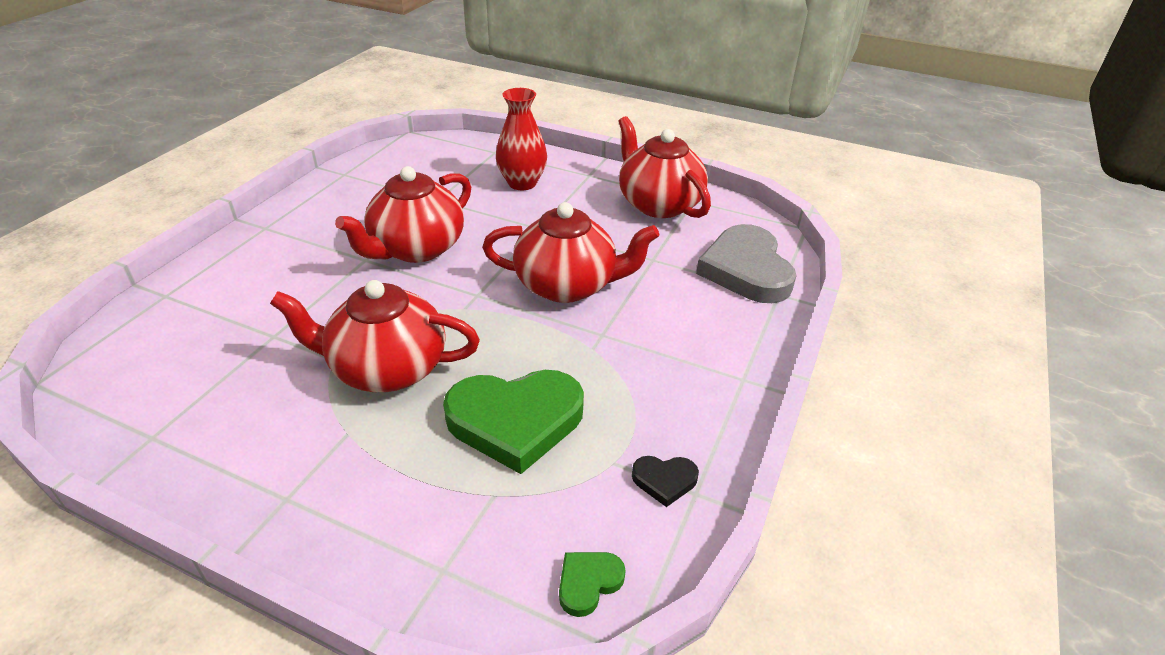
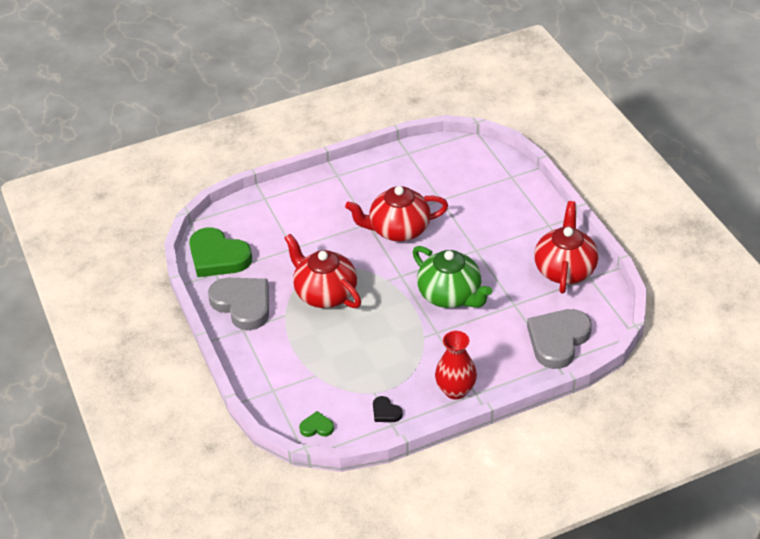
camera: 45 degrees right, 5 degrees up
green heart [443,370,584,474] -> green heart moved to [189,227,252,277]
red teapot [482,202,659,303] -> green teapot [413,246,492,308]
red vase [496,88,547,190] -> red vase moved to [435,331,477,400]
none -> grey heart [208,278,269,330]

